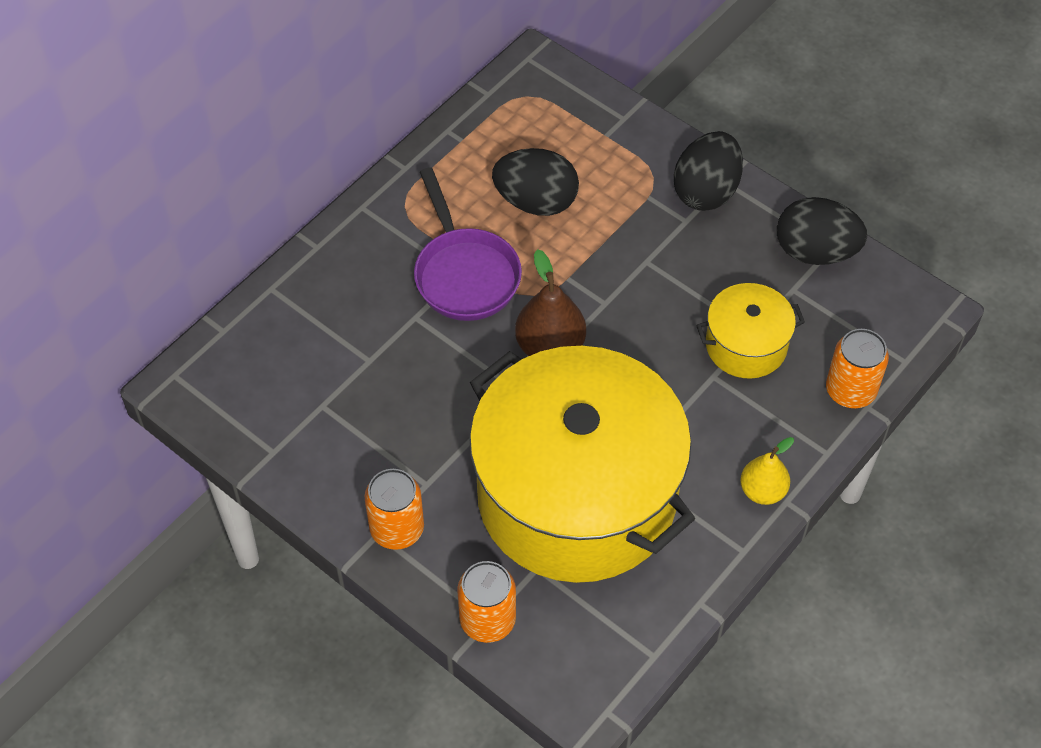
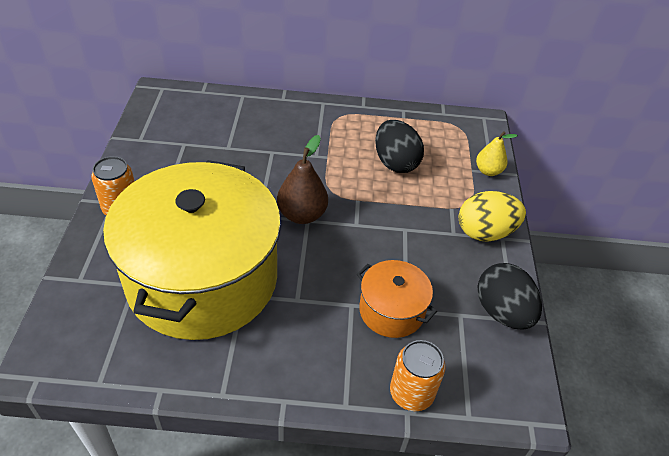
camera: 50 degrees right, 10 degrees down
purple pan [414,168,522,321] -> none
orange can [457,561,516,643] -> none
black egg [674,131,743,211] -> yellow egg [459,191,526,242]
yellow pot [696,283,805,379] -> orange pot [357,260,437,338]
yellow pear [740,437,794,505] -> yellow pear moved to [476,131,518,176]

